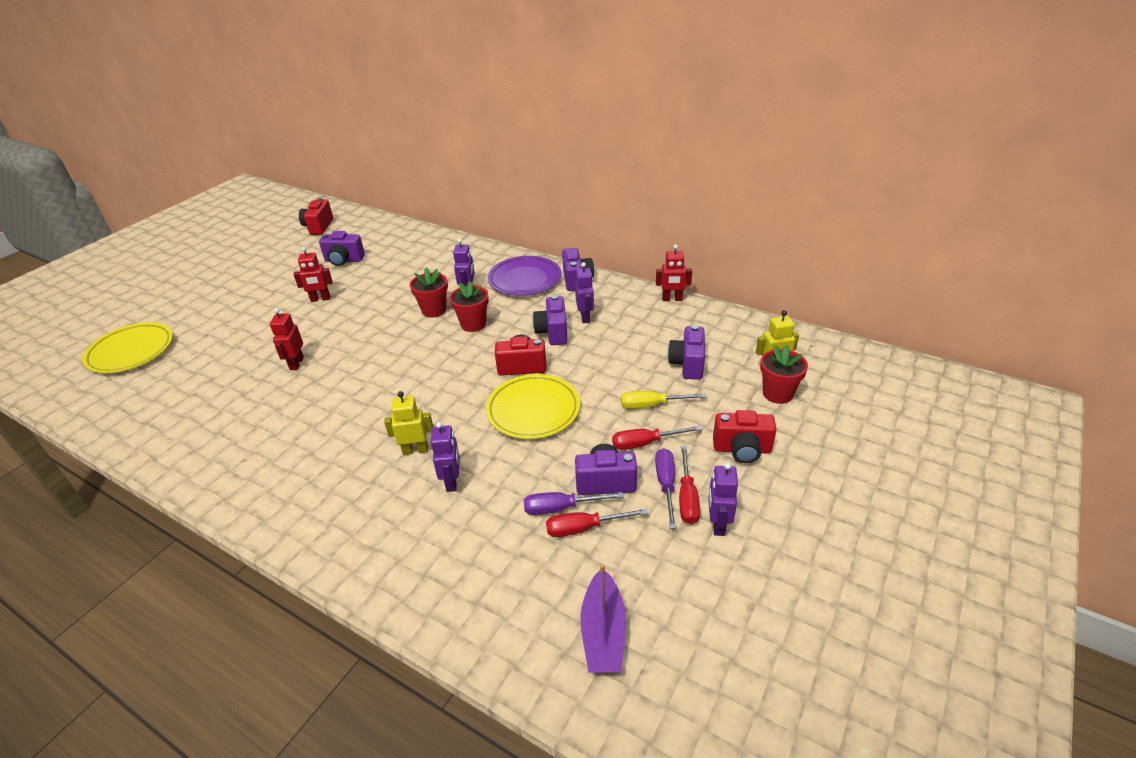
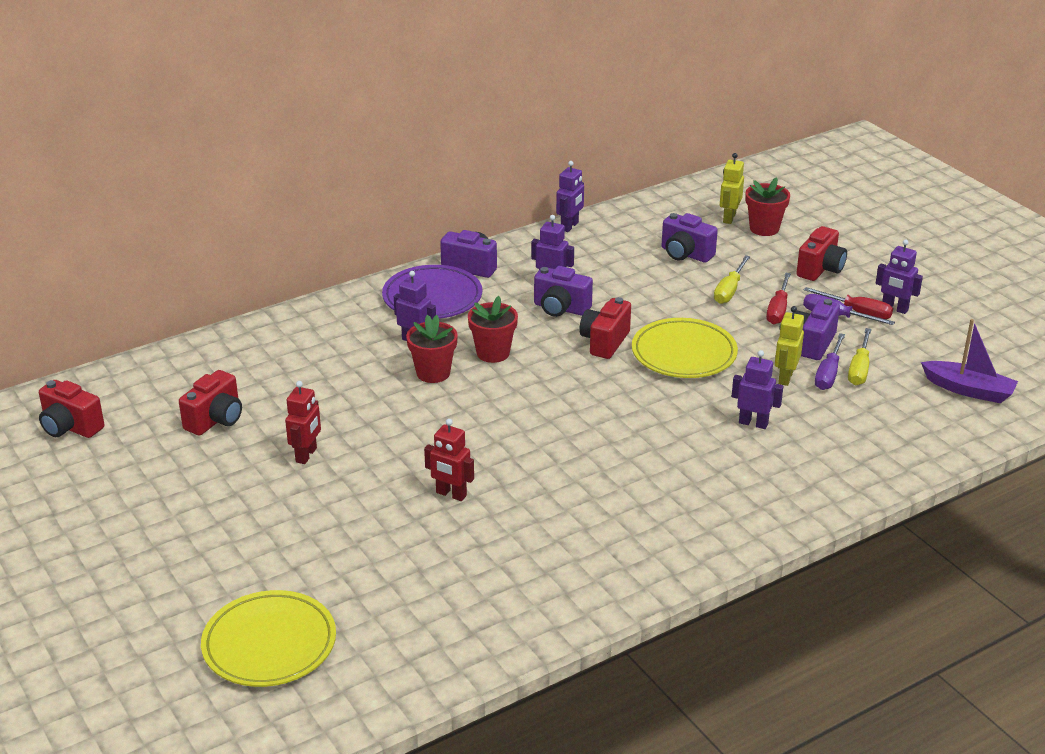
camera: 65 degrees left, 5 degrees down
purple camera [319,231,365,266] -> red camera [179,370,242,436]
yellow robot [384,391,433,455] -> yellow robot moved to [775,306,804,386]
red screwdriver [546,508,648,537] -> yellow screwdriver [848,328,871,385]
red robot [656,245,692,301] -> purple robot [556,161,584,232]

